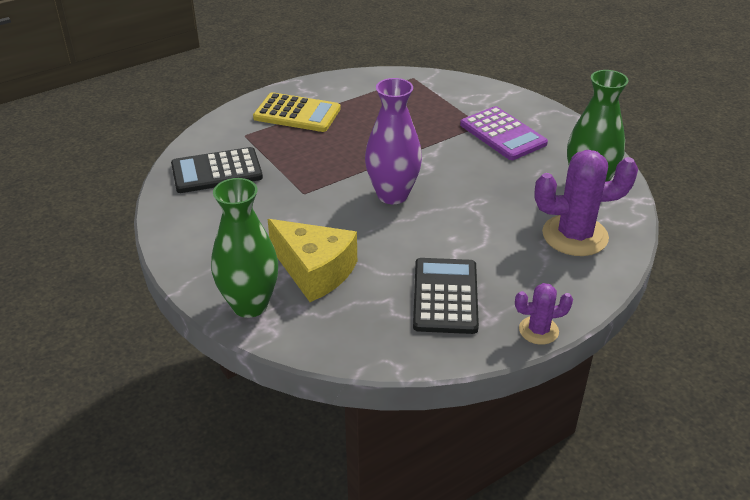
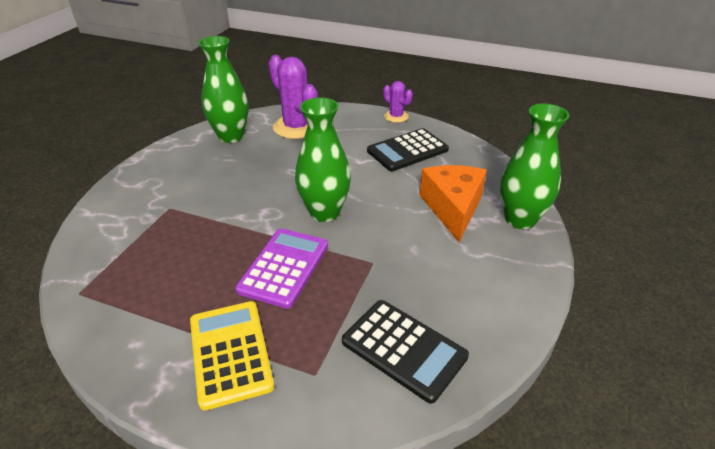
camera: 125 degrees left, 0 degrees up
yellow cheese [268,219,357,302] -> orange cheese [420,165,487,242]
purple vase [365,78,422,204] -> green vase [295,97,351,222]
purple calculator [460,106,548,160] -> purple calculator moved to [235,228,328,309]

